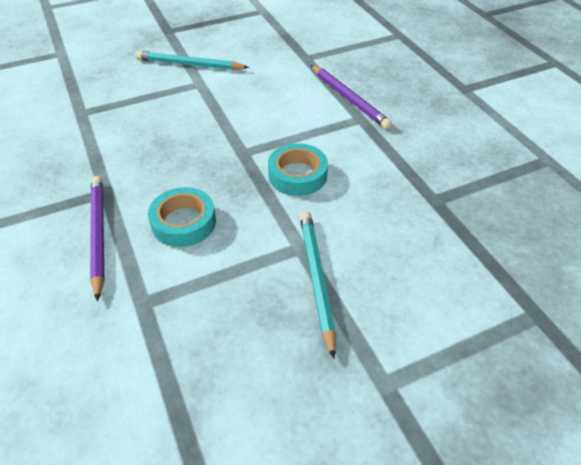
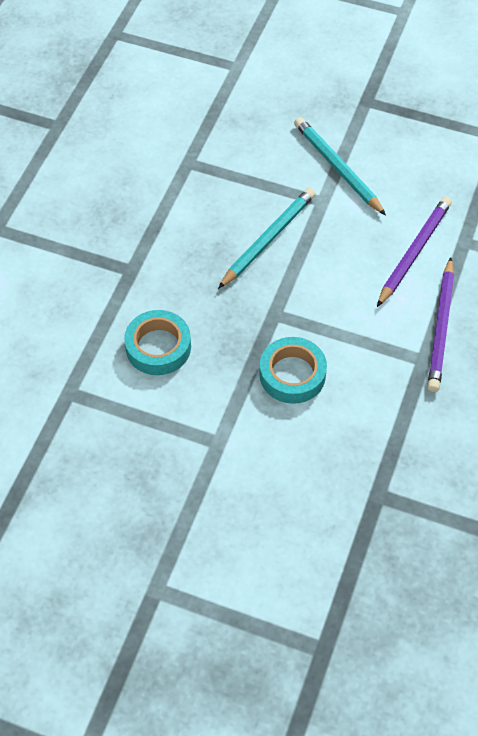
camera: 45 degrees right, 10 degrees up
purple pencil [90,176,104,301] -> purple pencil moved to [377,196,452,307]
turquoise pencil [300,211,336,359] -> turquoise pencil moved to [218,188,316,289]

